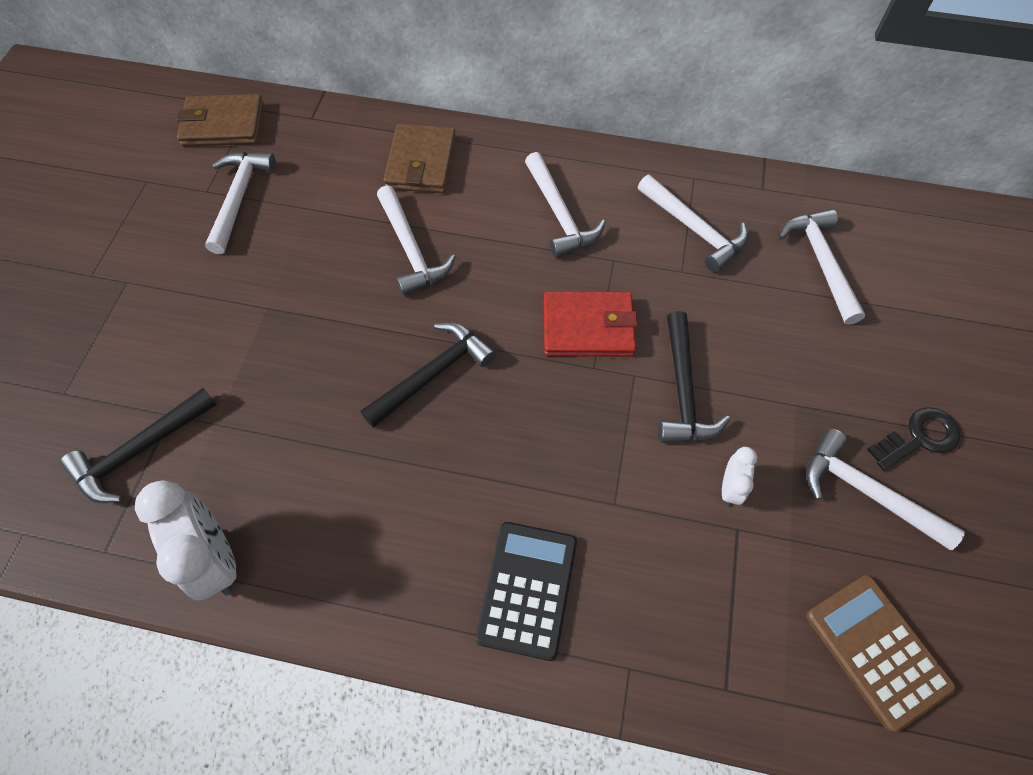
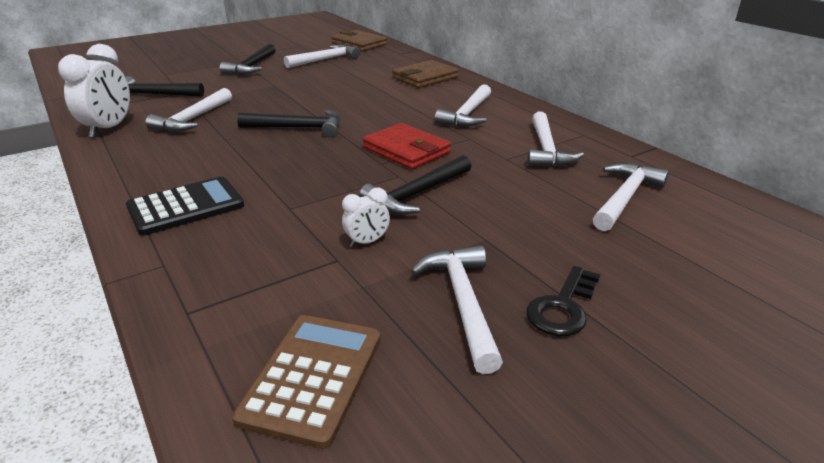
camera: 45 degrees right, 30 degrees down
white hammer [377,185,455,296] -> white hammer moved to [145,88,232,132]
black key [867,407,960,471] -> black key turned 105 degrees clockwise [526,266,600,336]
none -> black hammer [220,44,276,75]

